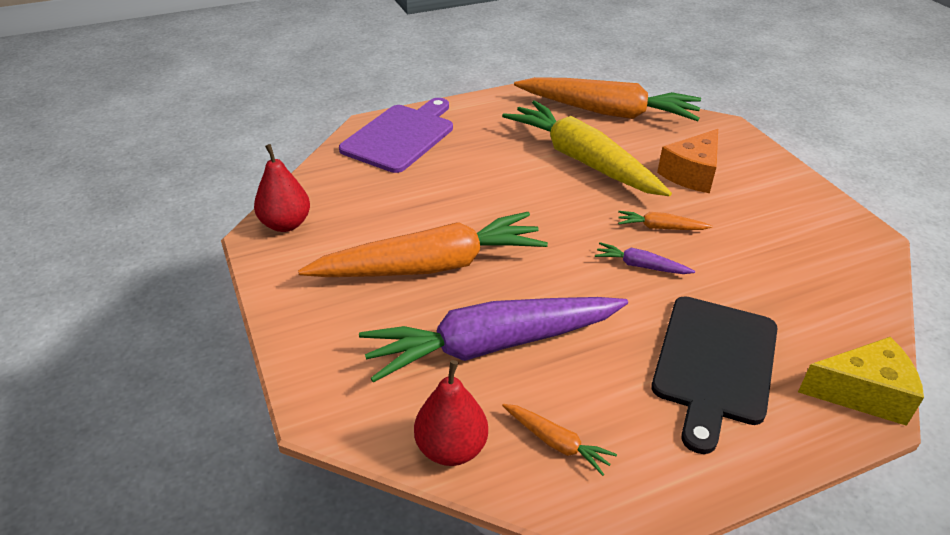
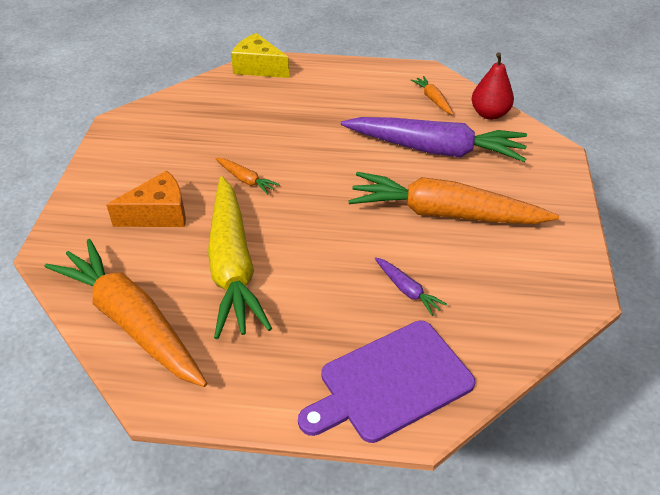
camera: 150 degrees left, 5 degrees up
red pear [254,144,310,232] -> none
purple carrot [595,242,695,274] -> purple carrot moved to [375,257,447,316]
black cutting board [651,296,778,454] -> none

